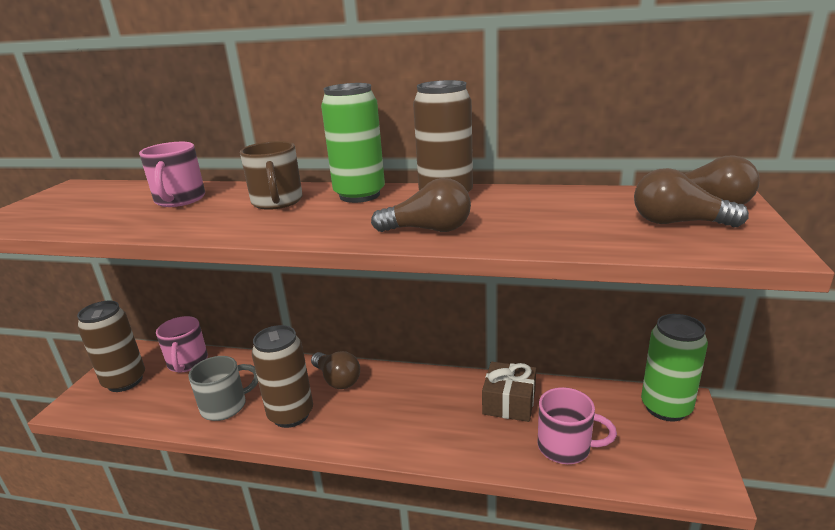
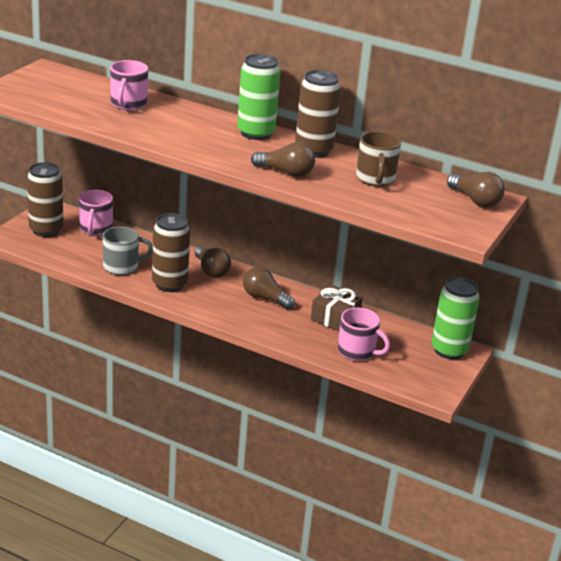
camera: 10 degrees right, 5 degrees up
brown mug [240,141,303,210] -> brown mug moved to [356,131,401,187]
brown light bulb [634,168,749,227] -> brown light bulb moved to [243,267,295,309]

